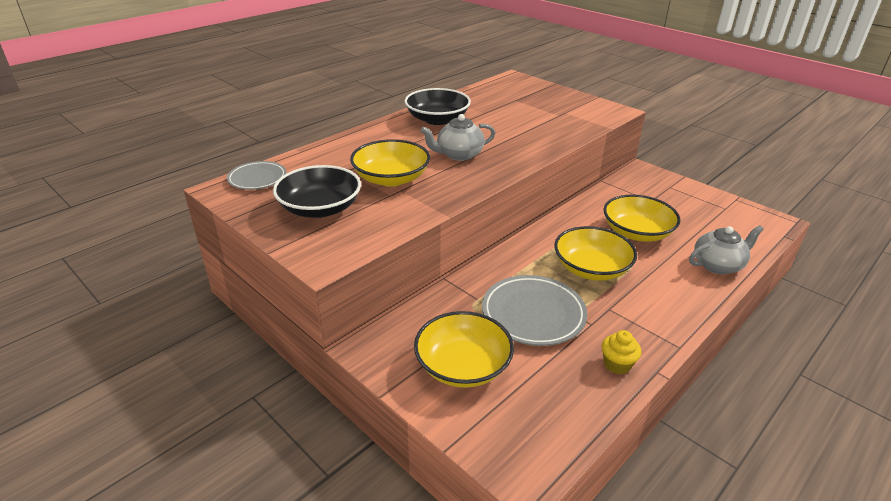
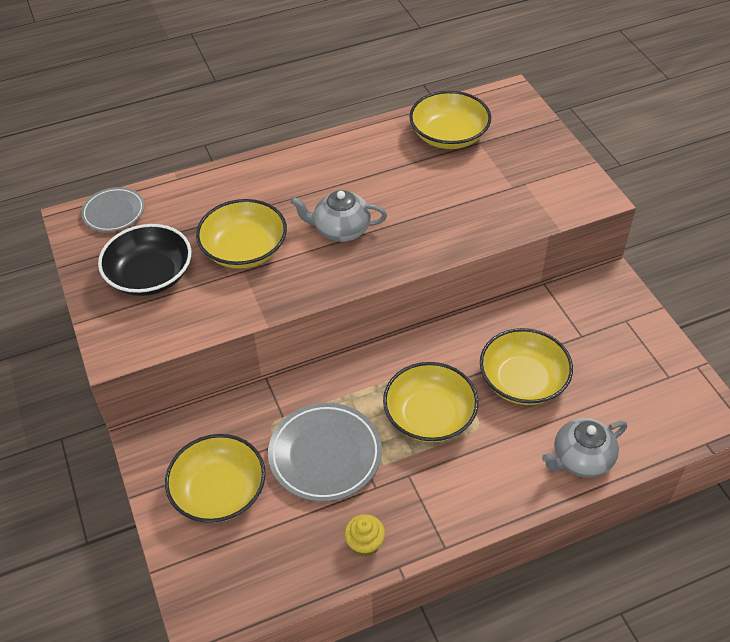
camera: 25 degrees right, 15 degrees up
black bowl [405,88,471,125] -> none
grey teapot [689,225,764,274] -> grey teapot turned 150 degrees clockwise [542,418,627,478]
none -> yellow bowl [409,91,491,149]

